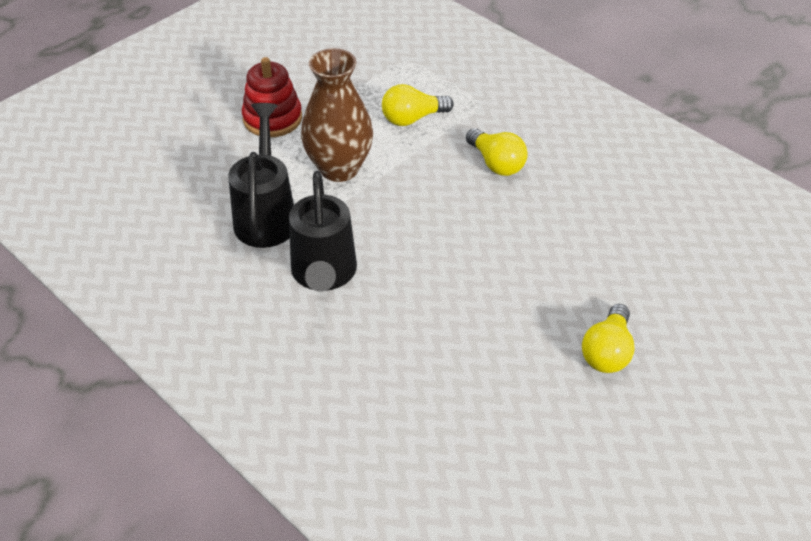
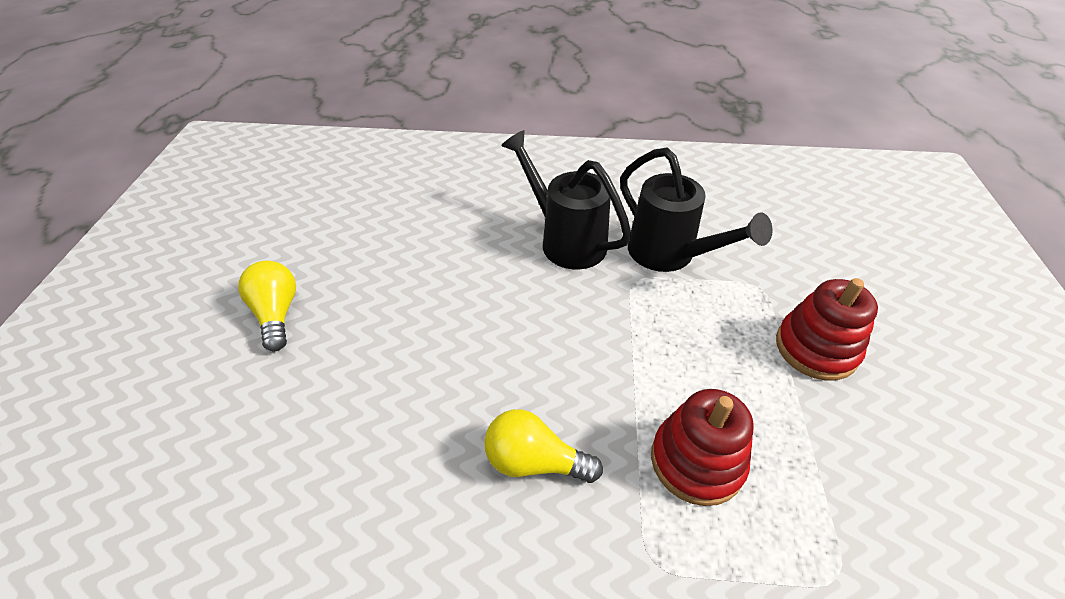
camera: 140 degrees right, 0 degrees up
brown vase [301,48,373,182] -> none
yellow light bulb [382,84,454,126] -> red stacking toy [651,389,754,506]

